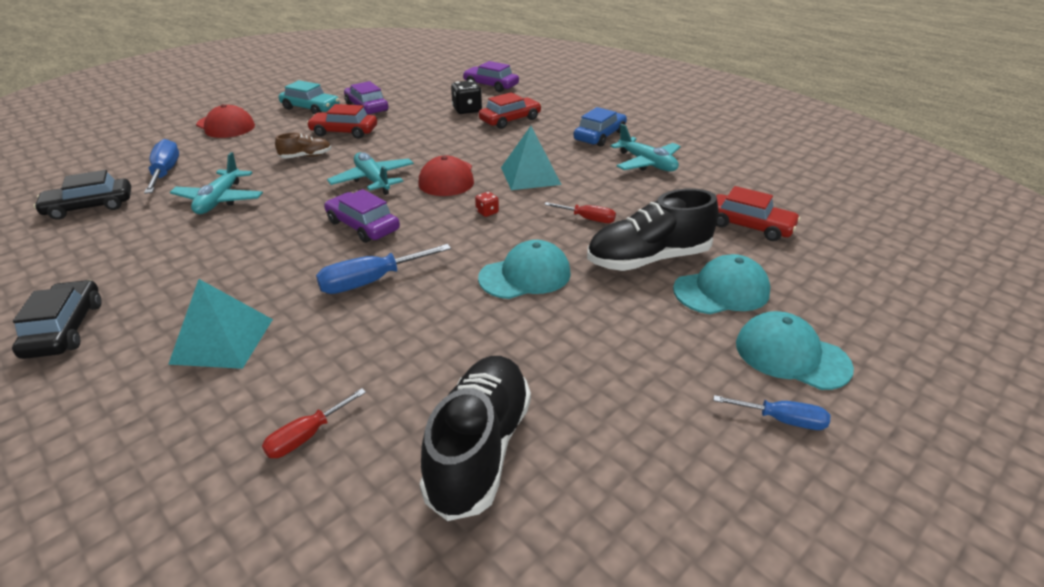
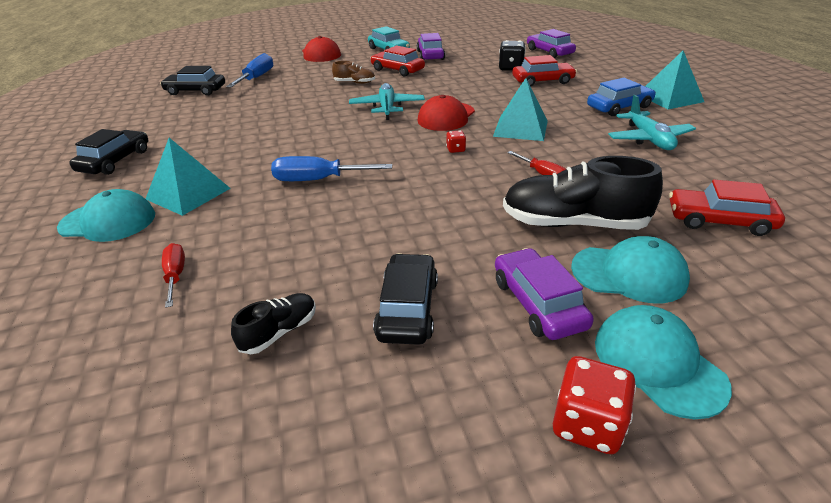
camera: 30 degrees right, 0 degrees up
turquoise plane [170,152,263,214] -> none
red screwdriver [262,388,366,458] -> red screwdriver turned 90 degrees clockwise [162,243,185,308]
purple car [324,189,400,243] -> purple car moved to [495,248,594,340]
black shoe [420,356,531,521] -> black shoe [231,293,316,354], size x0.50
turquoise cap [478,240,571,299] -> turquoise cap moved to [57,189,155,242]
blue screwdriver [714,395,830,430] -> red dice [553,356,636,454]
red car [716,186,800,241] -> red car turned 135 degrees clockwise [669,180,785,236]
none -> black car [373,253,438,345]
none -> turquoise pyramid [645,51,704,109]

